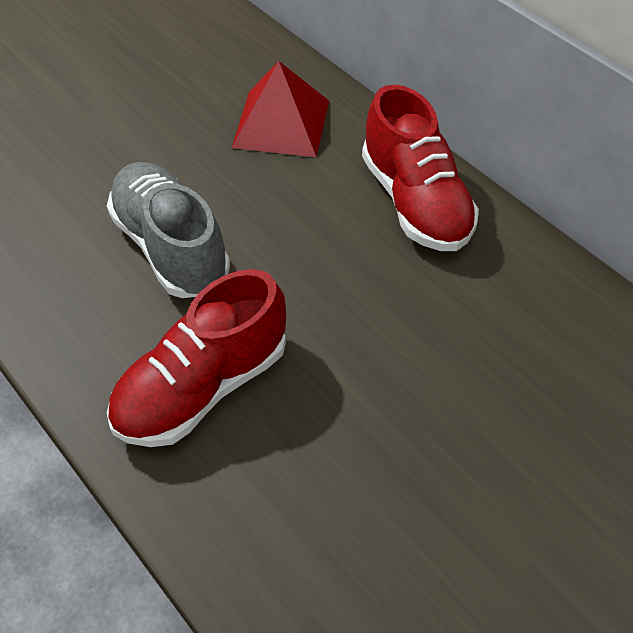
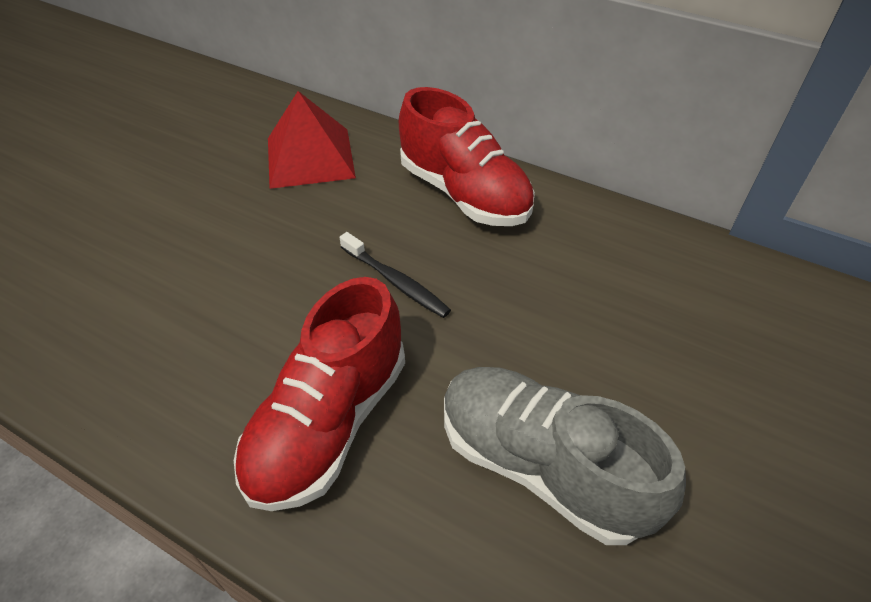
camera: 20 degrees left, 5 degrees down
grey shoe [107,162,230,298] -> grey shoe moved to [444,367,686,545]
none -> black toothbrush [339,232,451,318]

